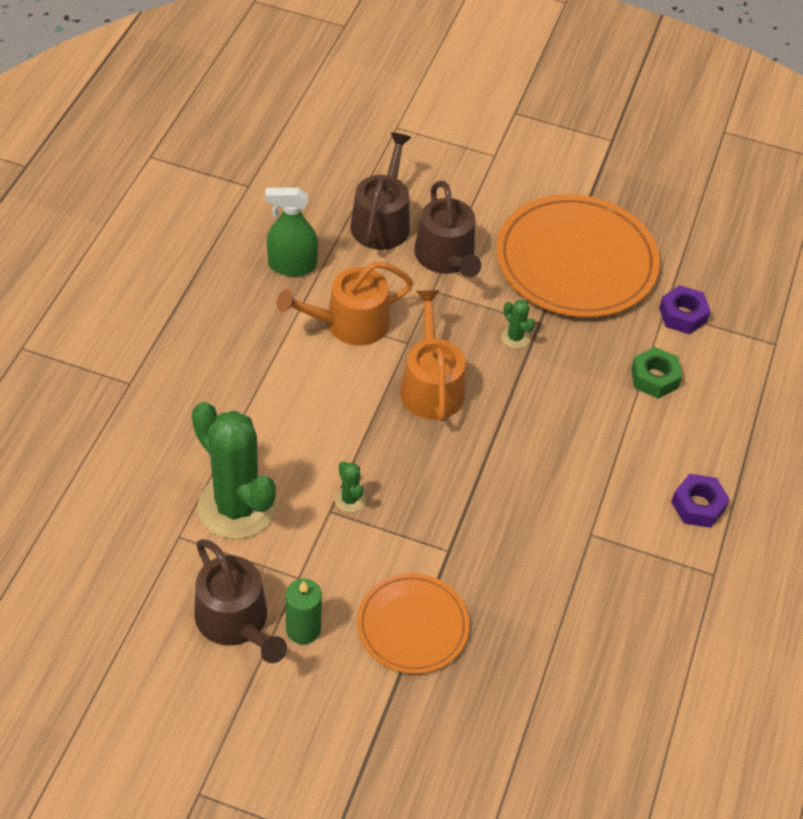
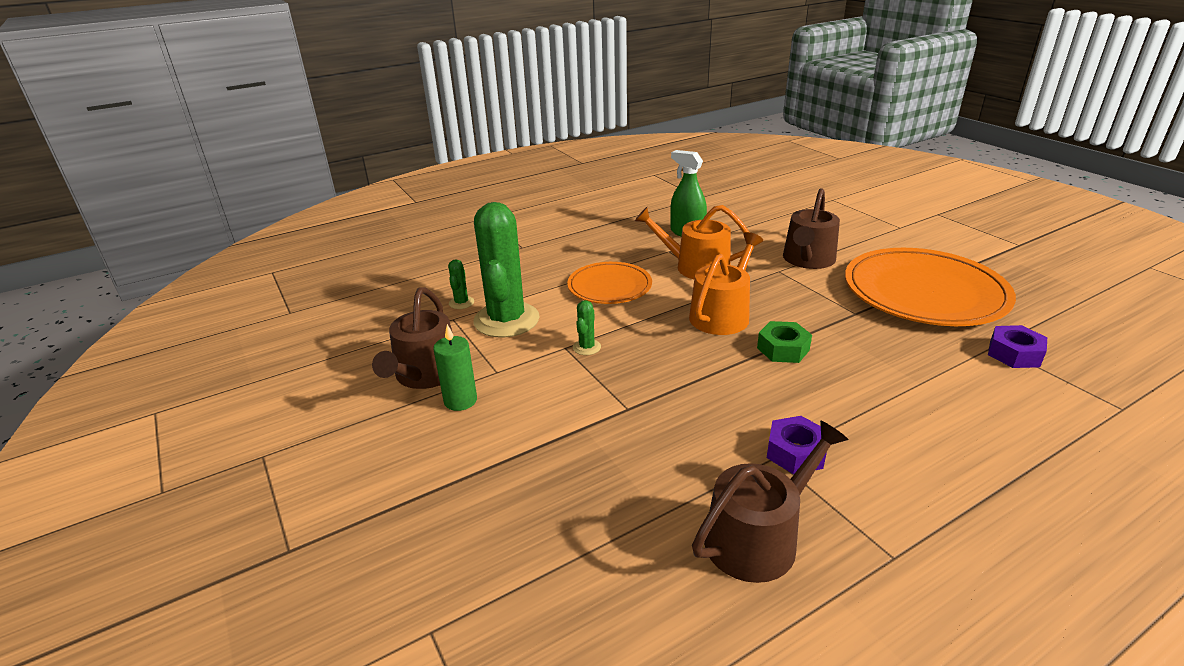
camera: 45 degrees right, 20 degrees down
brown watering can [350,132,411,250] -> brown watering can moved to [692,420,849,583]
orange plate [357,573,469,674] -> orange plate moved to [567,262,652,304]
green cactus [501,300,535,348] -> green cactus moved to [448,259,474,309]
green nut [631,347,682,399] -> green nut moved to [757,321,812,363]
purple nut [671,474,730,528] -> purple nut moved to [767,416,827,474]

